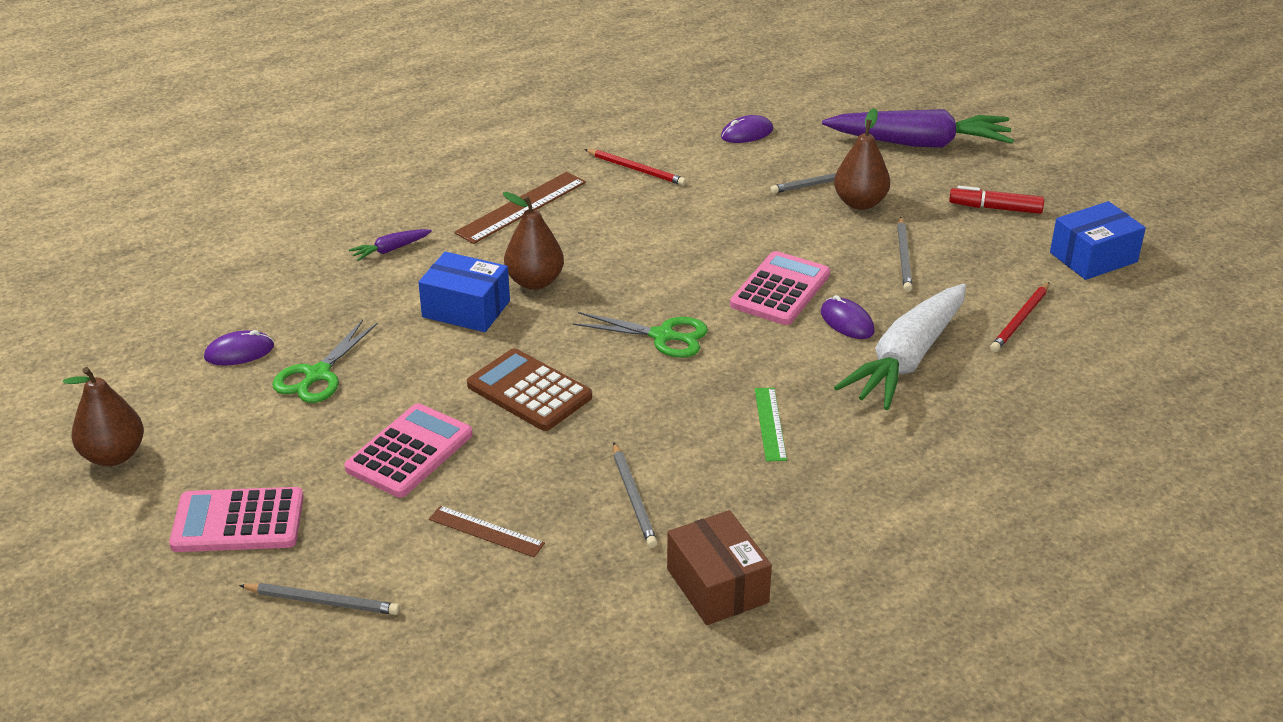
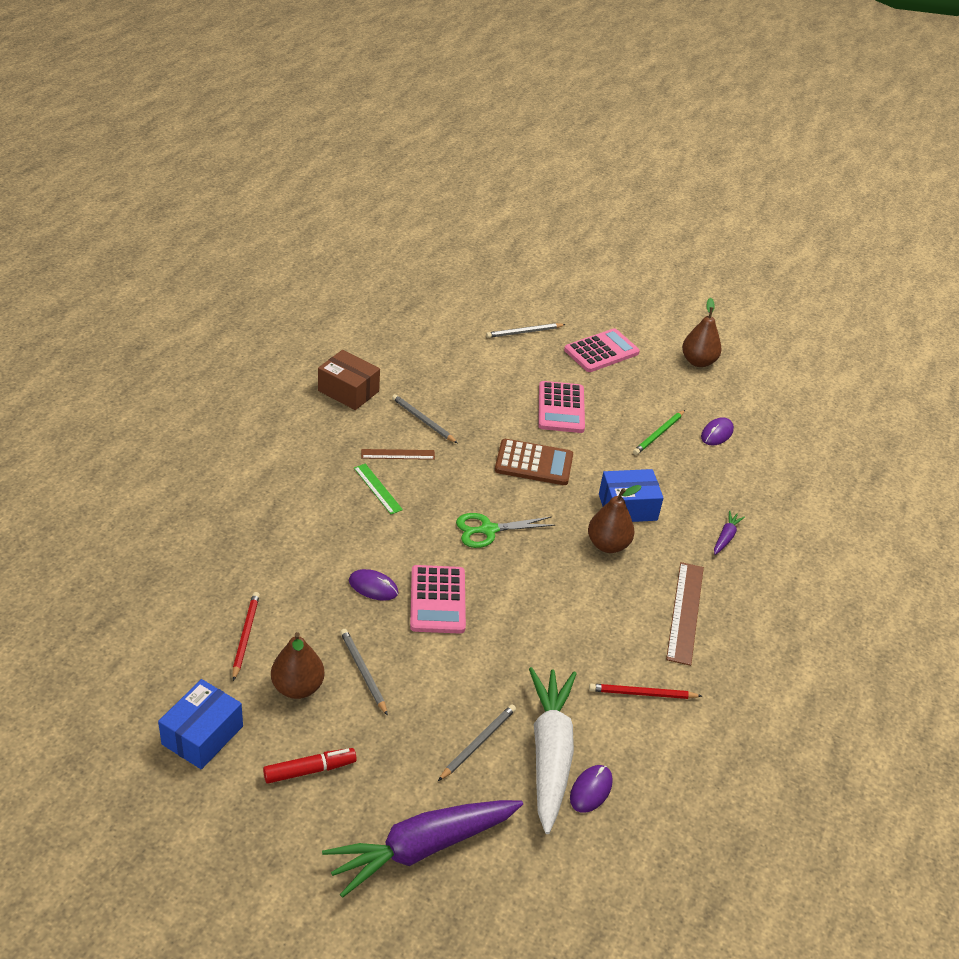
camera: 145 degrees right, 5 degrees up
green scissors [272,320,378,403] -> green pencil [633,410,685,455]
brown ruler [429,506,545,557] -> brown ruler moved to [361,449,435,460]
brown pear [834,108,890,210] -> brown pear moved to [271,632,325,699]
white carrot [834,284,966,410] -> white carrot moved to [529,667,577,834]

